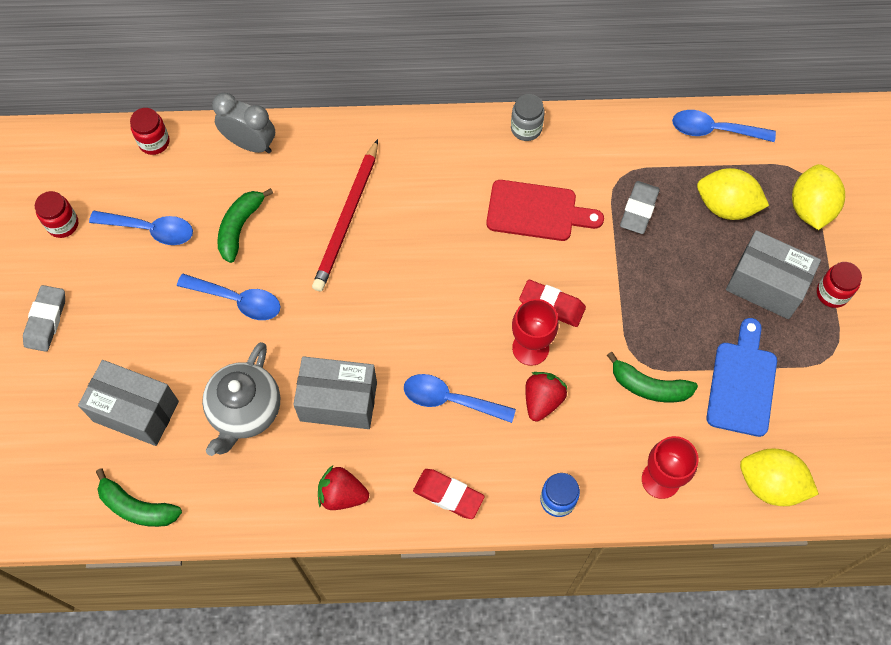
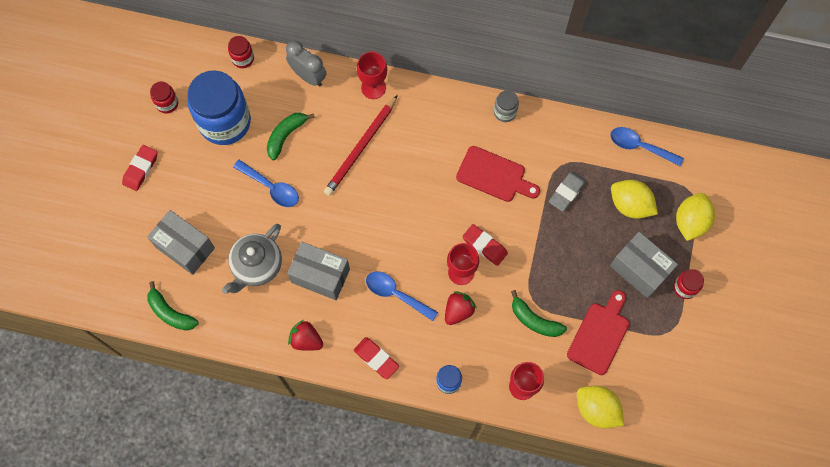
camera: 15 degrees right, 5 degrees up
grey eraser [23,285,65,352] -> red eraser [122,145,157,191]
blue spoon [89,211,193,245] -> blue jar [188,70,251,145]
blue cutting board [706,318,777,437] -> red cutting board [567,290,630,375]
none -> red goblet [357,52,387,99]

